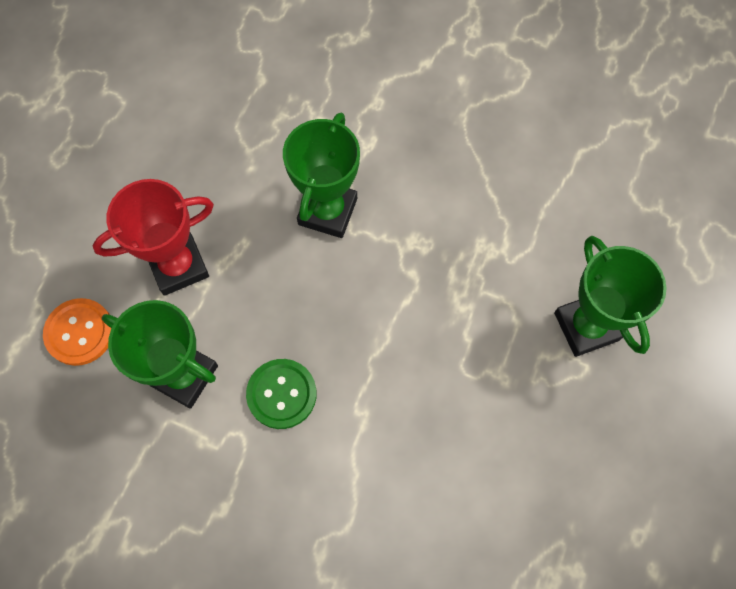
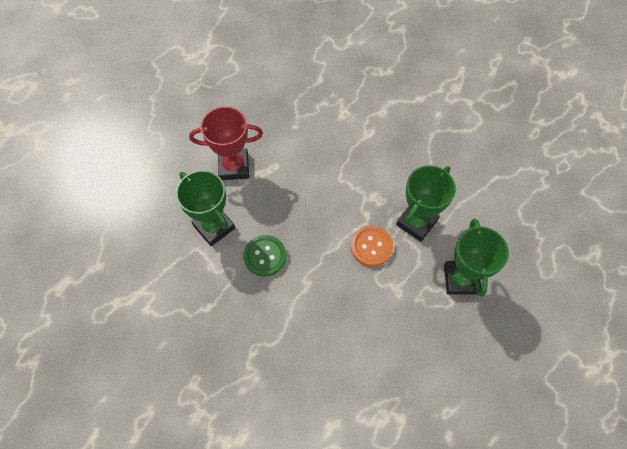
camera: 20 degrees right, 5 degrees down
orange button [43,298,111,366] -> orange button moved to [351,226,393,267]
green trophy [283,113,360,238] -> green trophy moved to [396,165,456,242]

